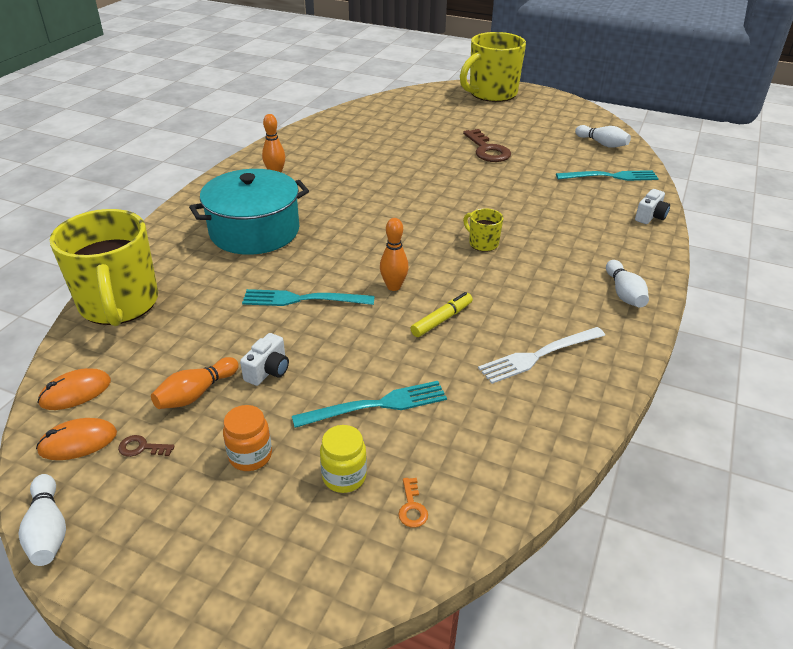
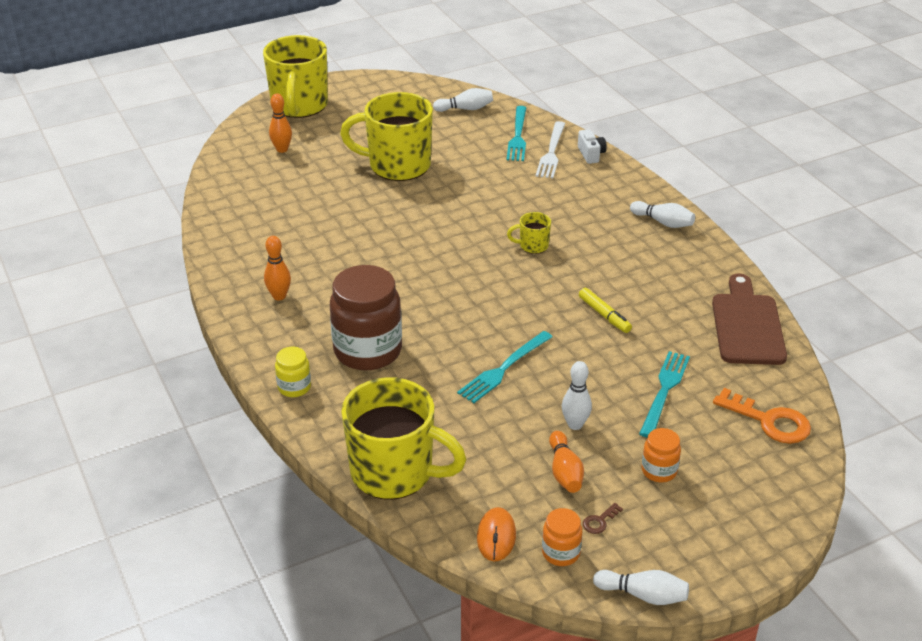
camera: 50 degrees left, 0 degrees up
orange mouse [36,418,117,460] -> orange jar [542,508,582,566]
turquoise pot [189,169,309,255] -> brown jar [330,265,402,371]
white camera [240,333,289,386] -> white bowling pin [562,361,592,430]
yellow jar [320,425,367,493] -> yellow jar moved to [275,347,311,397]
orange bowling pin [380,218,409,291] -> orange bowling pin moved to [269,93,292,153]
orange key [398,478,428,528] -> orange key [713,388,811,444], size x2.24
yellow marker [410,292,473,337] -> yellow marker turned 150 degrees clockwise [579,288,632,333]
brown key [463,129,511,162] -> yellow mug [340,92,433,181]
white fork [478,327,605,384] -> white fork moved to [536,121,565,178]
turquoise fork [556,170,659,181] -> turquoise fork turned 150 degrees clockwise [506,106,526,161]
none -> brown cutting board [712,273,787,365]

